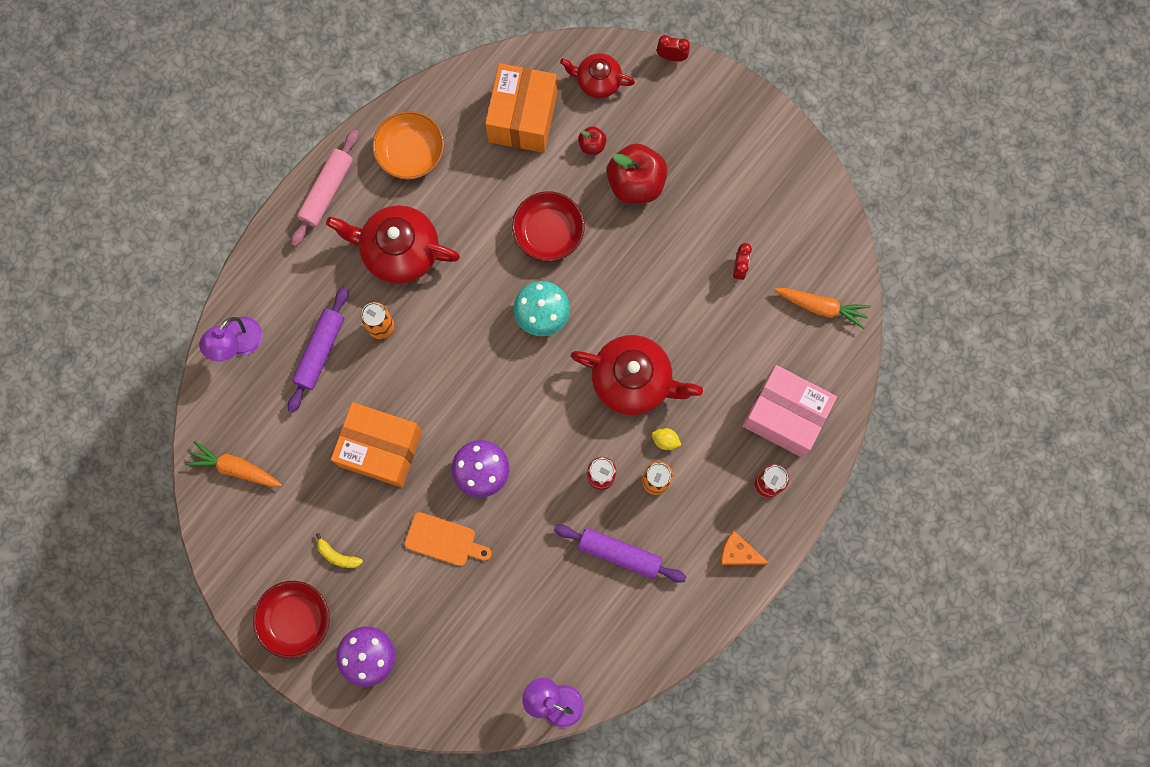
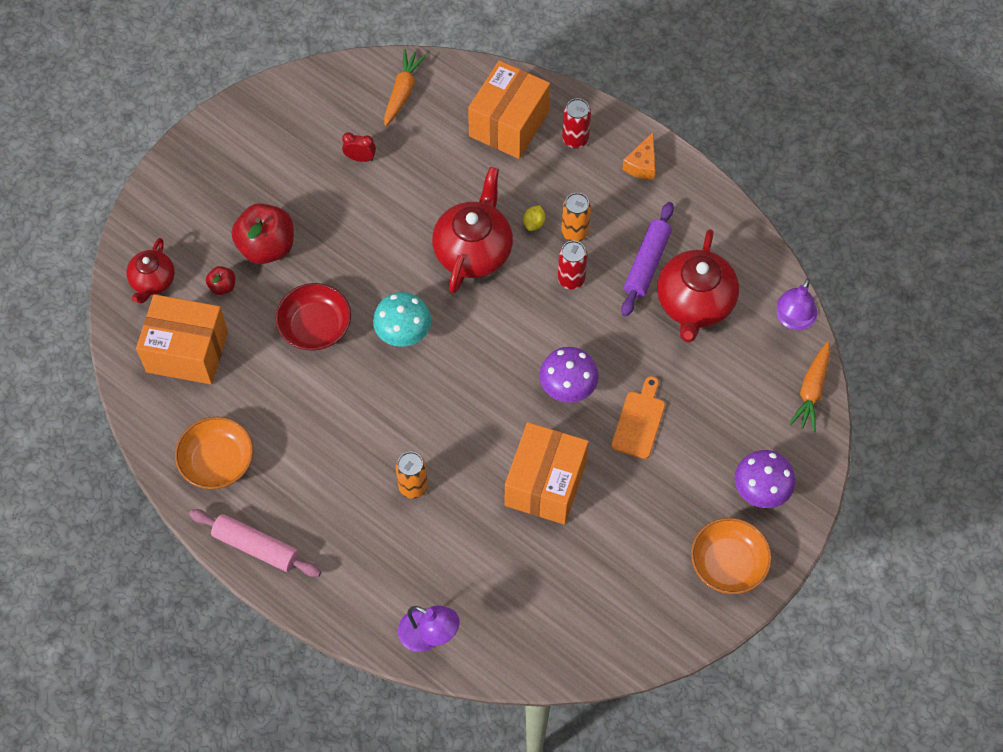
camera: 90 degrees left, 15 degrees down
orange carrot [185,441,282,487] -> orange carrot moved to [789,341,830,432]
red bowl [253,581,330,658] -> orange bowl [691,518,772,594]
purple rolling pin [288,287,349,413] -> none
yellow banana [316,533,363,568] -> none
red teapot [326,205,460,284] -> red teapot moved to [657,229,739,343]
red clock [657,35,690,61] -> none
pink box [742,365,837,457] -> orange box [468,61,550,159]

